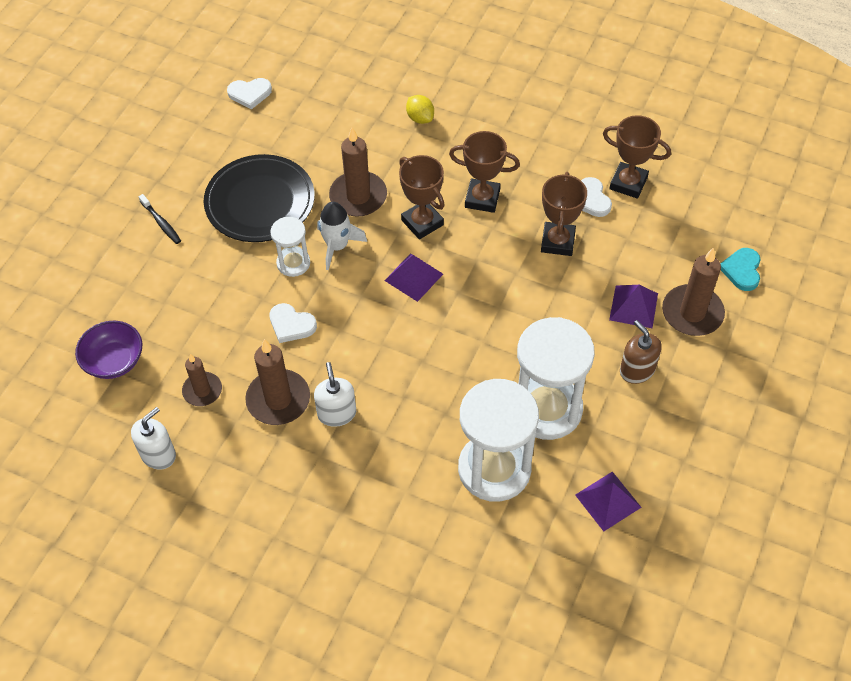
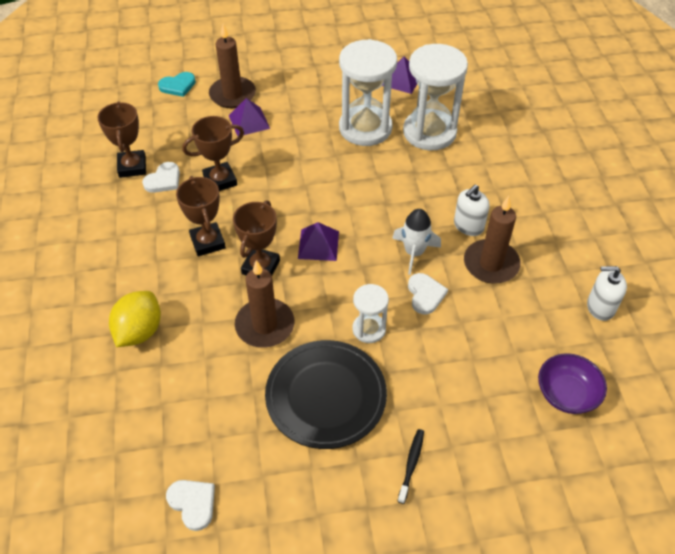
camera: 125 degrees left, 5 degrees down
brown candle [182,354,222,406] -> none
white rocket [317,202,367,270] -> white rocket moved to [392,209,441,275]
yellow lemon [406,95,434,124] -> yellow lemon [109,291,161,347], size x1.65
brown soap dispenser [620,320,662,384] -> none

